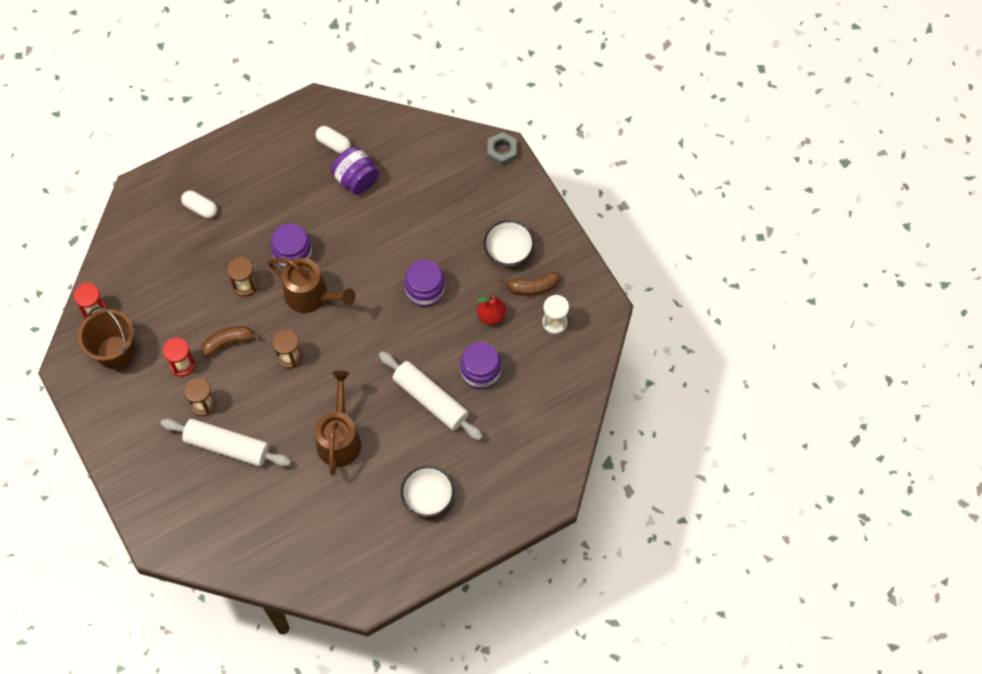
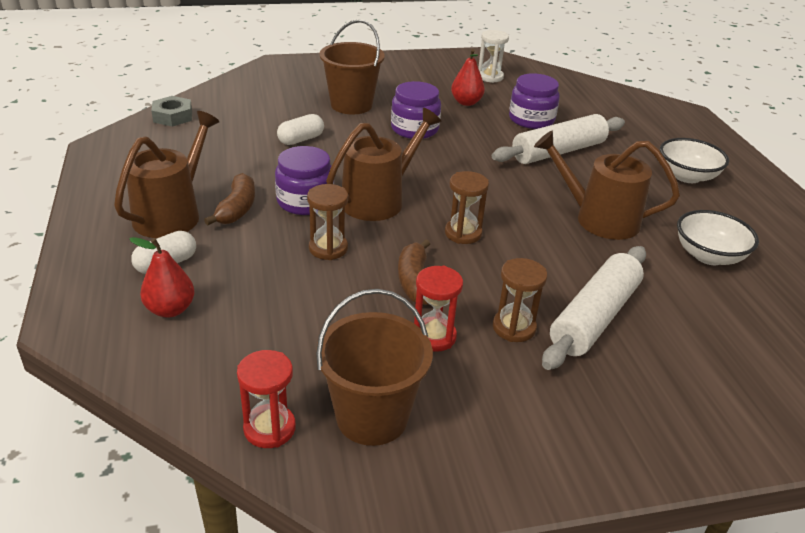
camera: 75 degrees left, 30 degrees down
white capsule [316,126,351,154] -> white capsule moved to [277,114,324,145]
purple jar [331,147,379,195] -> none
white bowl [484,220,534,266] -> white bowl moved to [677,210,759,265]
grey nut [487,132,517,166] -> grey nut moved to [151,96,192,127]
brown banana [500,272,560,296] -> brown banana moved to [204,173,255,225]
none -> brown watering can [114,111,219,238]
none -> red pear [129,237,194,317]
none -> brown bucket [320,19,385,114]

